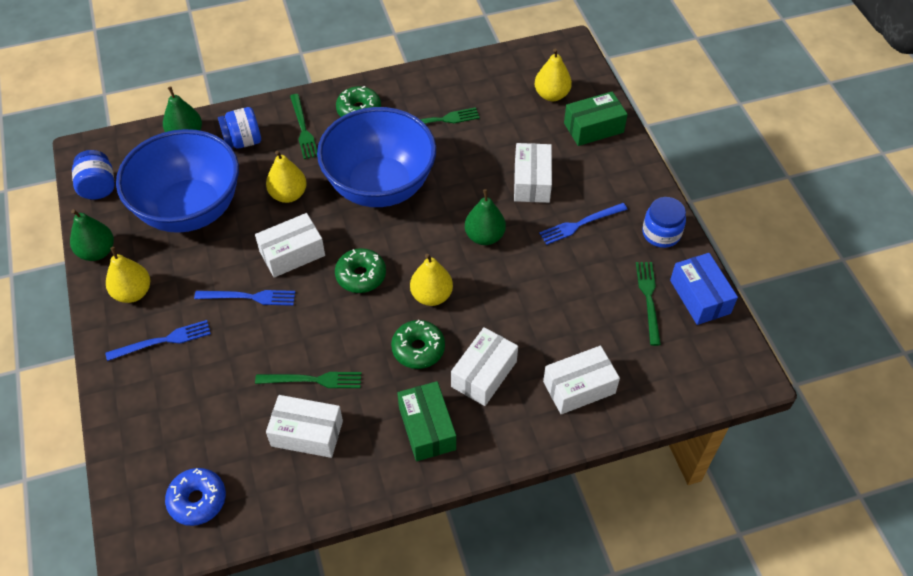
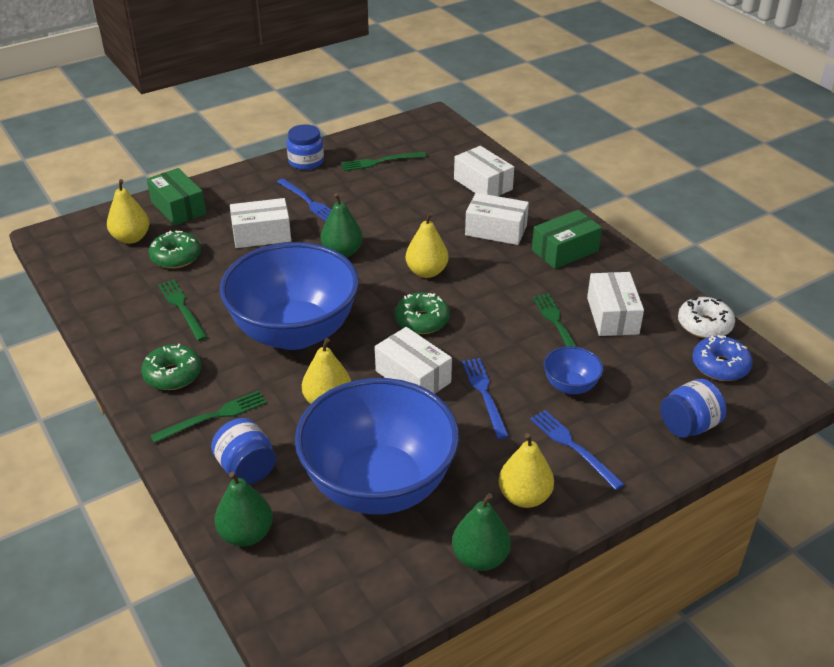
camera: 105 degrees left, 15 degrees down
blue jar [72,150,115,200] -> blue jar moved to [660,379,726,438]
green donut [391,320,445,369] -> green donut moved to [149,230,201,269]
blue box [670,253,738,325] -> none
none -> blue bowl [544,346,603,394]
none -> white donut [678,297,735,338]

